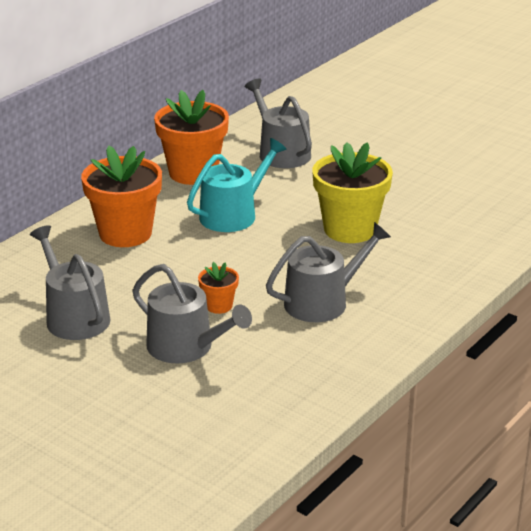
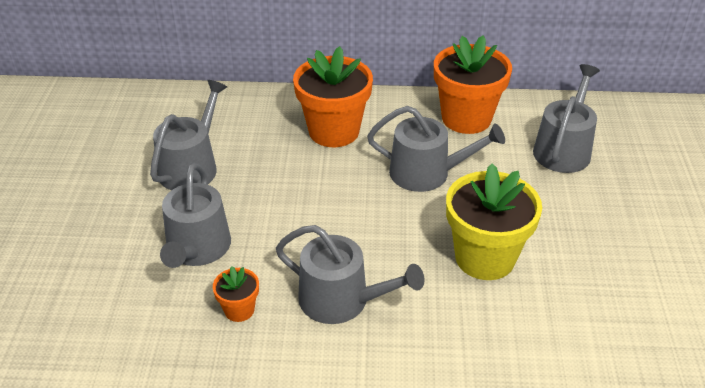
camera: 55 degrees right, 10 degrees up
turquoise watering can [187,138,287,232] -> grey watering can [367,106,505,192]
orange flower pot [198,262,239,314] -> orange flower pot moved to [213,266,259,322]

